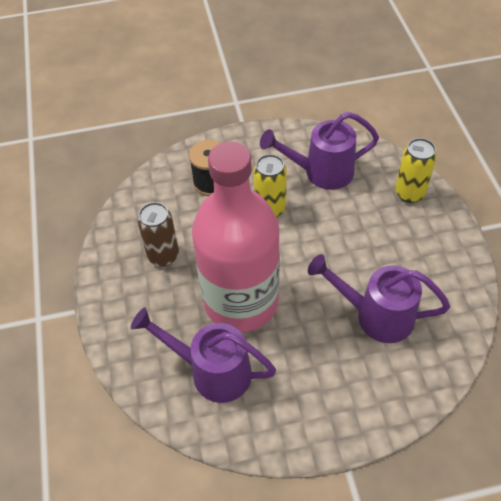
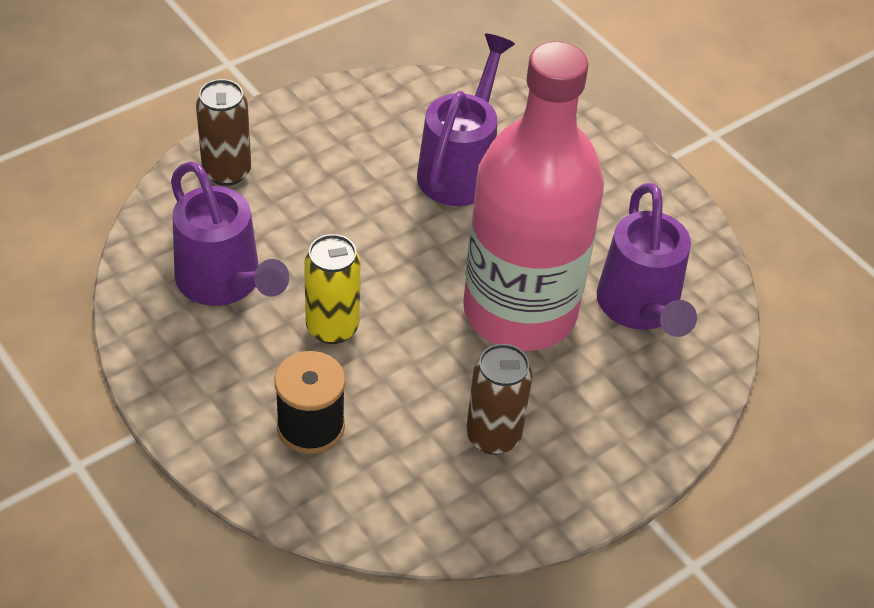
camera: 120 degrees left, 5 degrees down
purple watering can [308,254,450,343] -> purple watering can turned 150 degrees counterclockwise [417,34,515,206]
yellow can [395,138,437,203] -> brown can [196,79,251,186]

